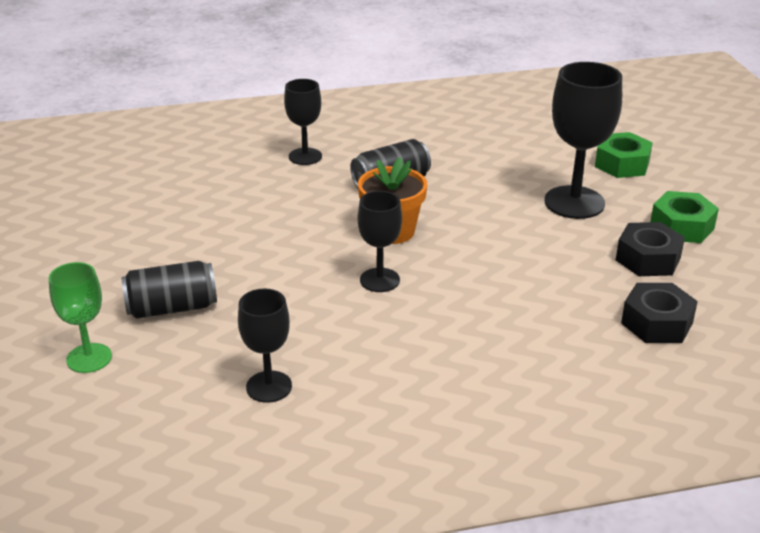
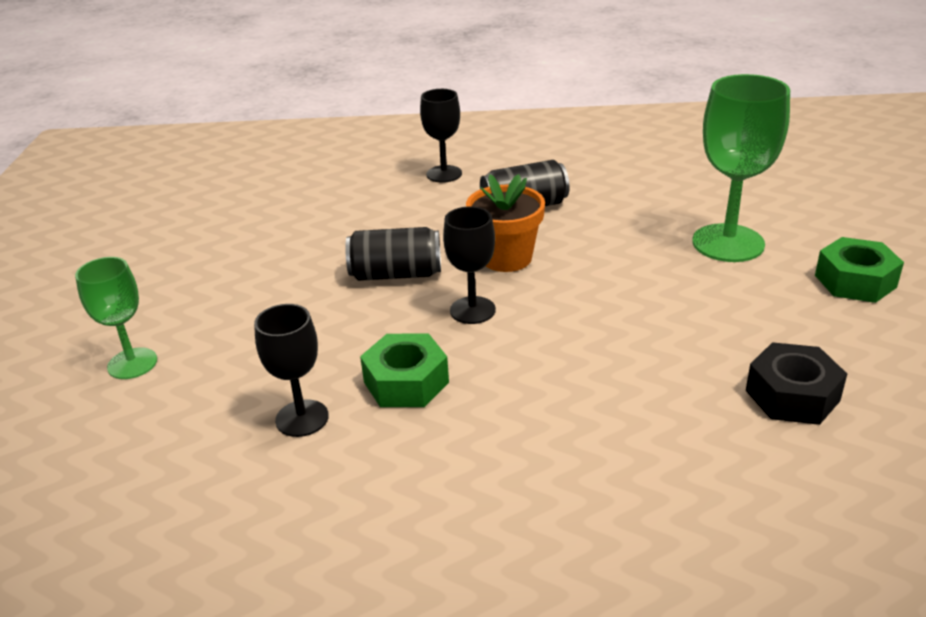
camera: 15 degrees right, 0 degrees up
black can [121,261,217,319] -> black can moved to [345,227,441,281]
black goblet [544,62,622,219] -> green goblet [692,74,790,262]
green nut [595,132,653,178] -> green nut moved to [360,334,449,407]
black nut [616,222,685,276] -> none

